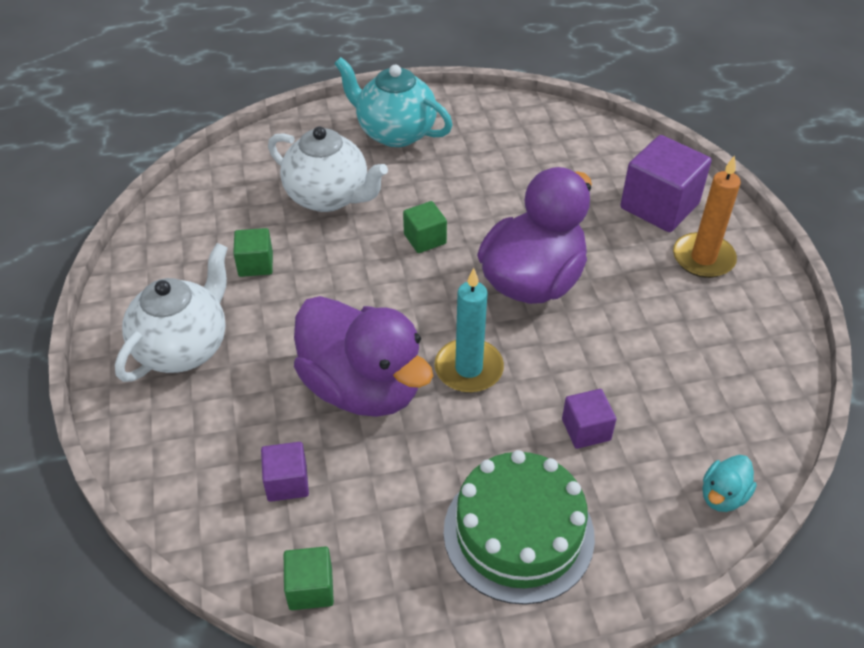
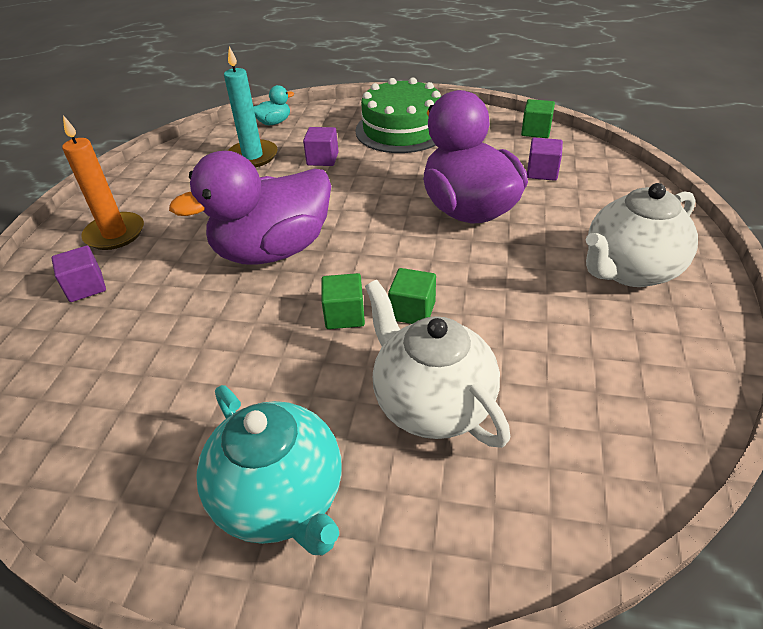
camera: 155 degrees left, 5 degrees down
green cube [233,228,273,277] -> green cube moved to [388,268,436,324]
turquoise candle [434,268,504,393] -> turquoise candle moved to [224,46,278,167]
purple cube [620,135,712,232] -> purple cube [51,246,106,302], size x0.54

